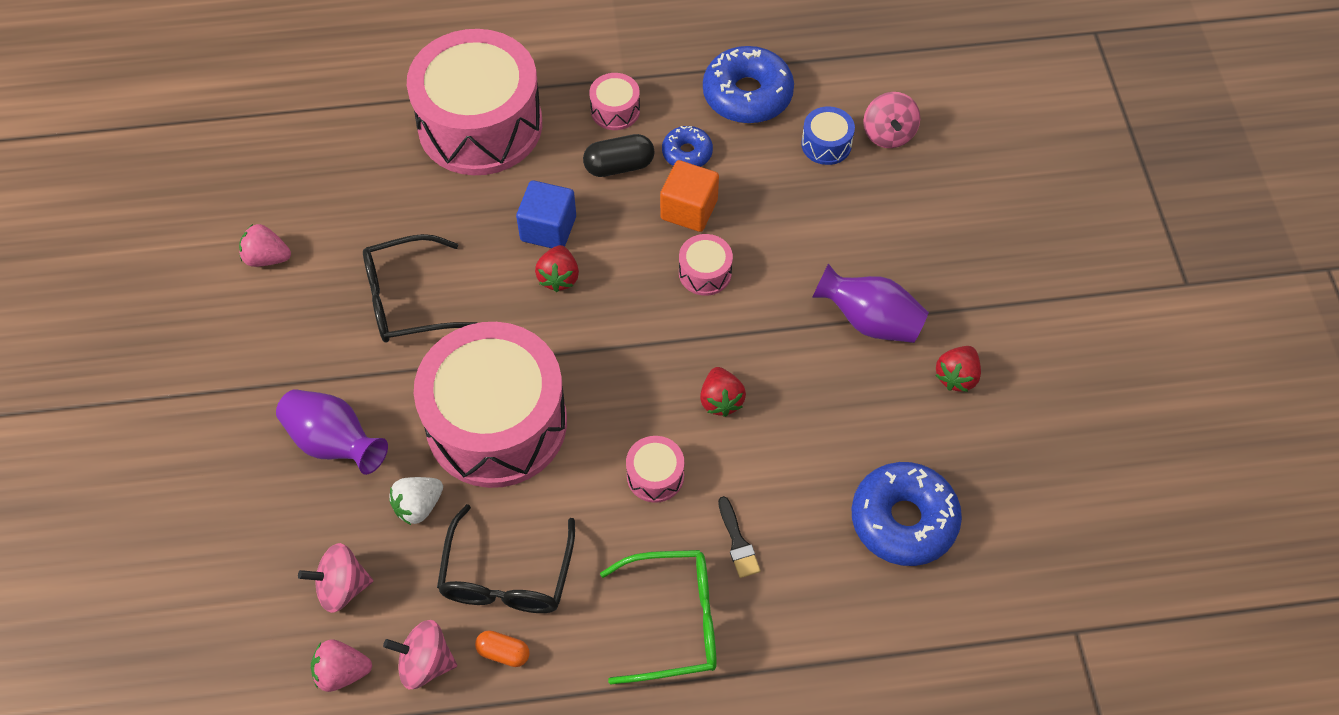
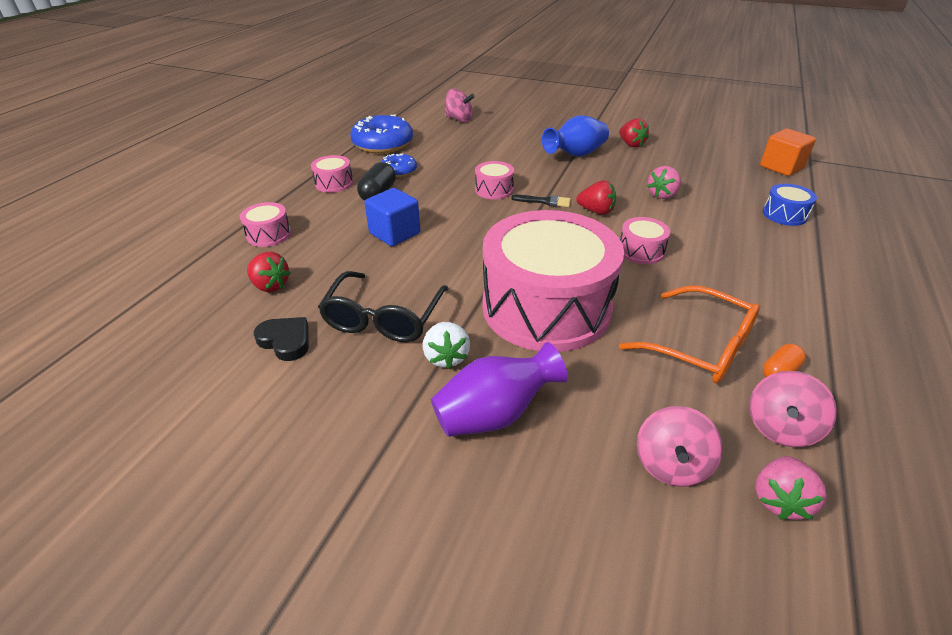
camera: 60 degrees left, 20 degrees down
pink strawberry [239,224,291,267] -> pink strawberry moved to [647,166,681,199]
white strawberry [389,477,443,525] -> white strawberry moved to [423,322,470,369]
pink drum [407,29,542,175] -> pink drum [240,202,291,247], size x0.40
black glasses [437,504,575,613] -> orange glasses [619,286,760,383]
red strawberry [535,245,579,292] -> red strawberry moved to [247,252,291,292]
green glasses [600,550,717,685] -> none
orange cube [660,160,719,232] -> orange cube moved to [760,129,816,176]
black brush [718,496,760,578] -> black brush moved to [511,195,571,207]
blue drum [801,106,855,165] -> blue drum moved to [763,184,817,226]
purple vase [812,263,929,343] -> blue vase [542,115,609,156]
blue donut [852,462,962,566] -> none
none -> black heart [254,317,309,361]

